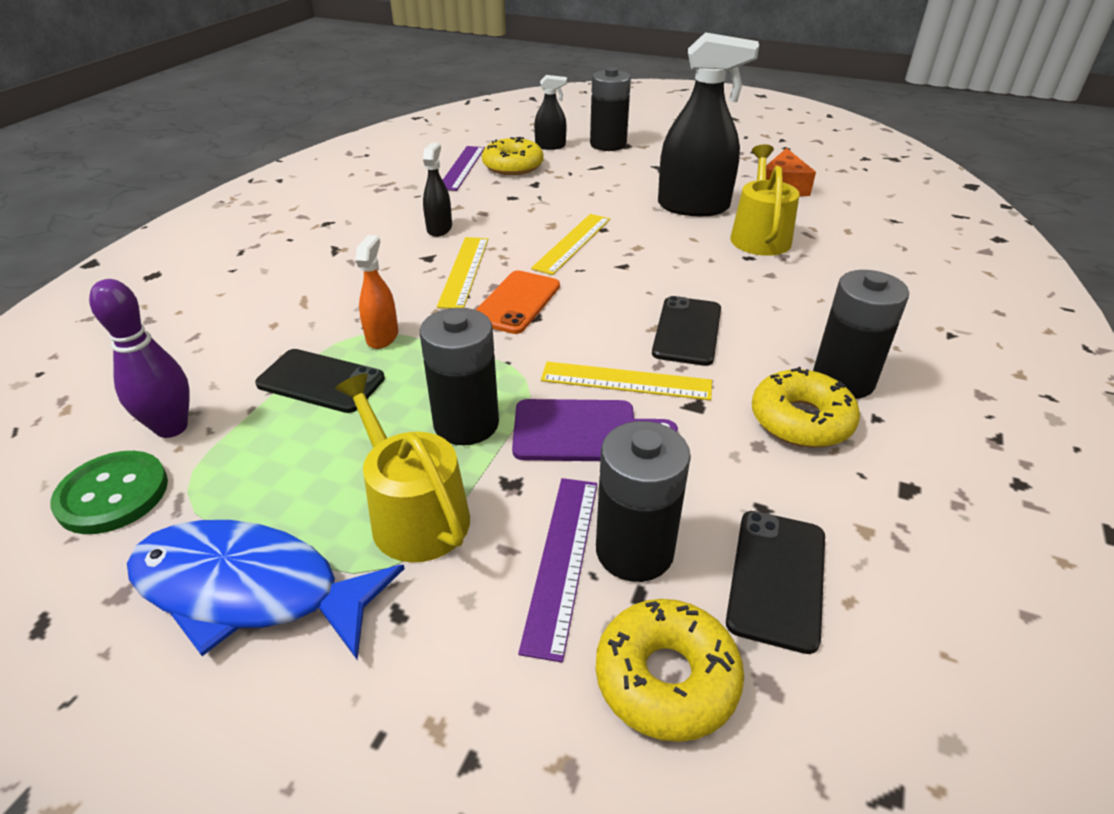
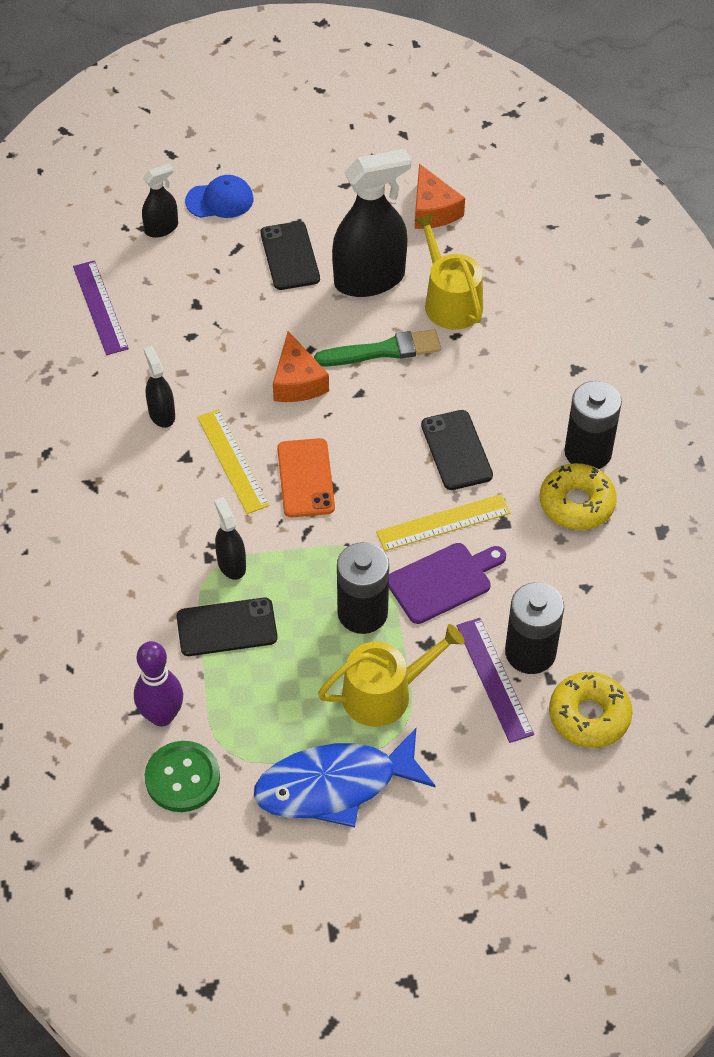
camera: 30 degrees left, 15 degrees up
yellow watering can [335,373,470,562] -> yellow watering can turned 135 degrees clockwise [318,624,464,727]
orange spray bottle [356,235,398,349] -> black spray bottle [214,497,246,580]
yellow donut [482,137,543,175] -> none
yellow ruler [531,214,610,275] -> orange cheese [273,331,329,402]
black battery [590,67,631,151] -> blue cap [185,175,253,218]
black phone [726,511,825,654] -> black phone moved to [260,221,320,290]
none -> green brush [314,329,441,367]

